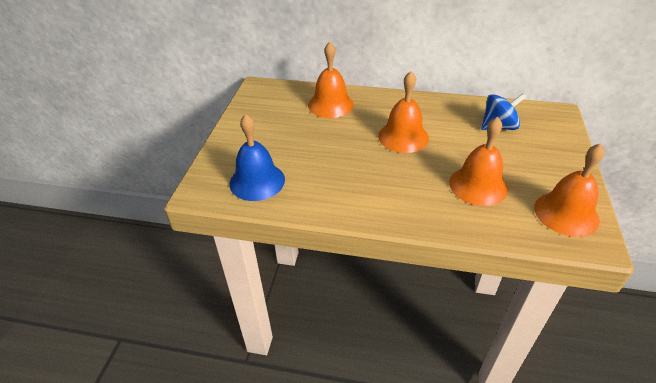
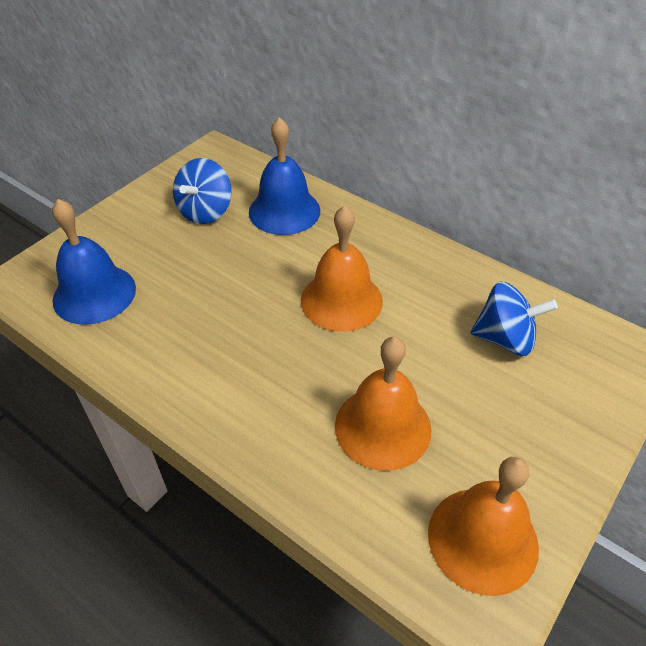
camera: 25 degrees right, 5 degrees up
orange bell [308,42,354,118] -> blue bell [249,117,320,235]
none -> blue spinning top [173,158,231,224]

